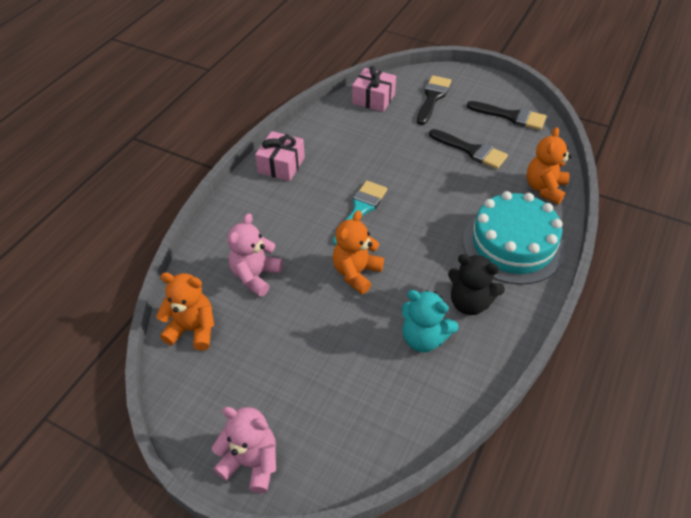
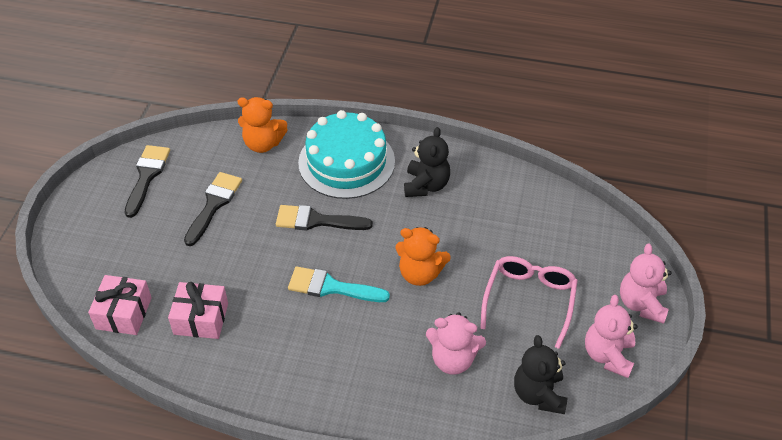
camera: 105 degrees left, 0 degrees up
orange teddy bear [156,272,214,351] -> black teddy bear [514,335,567,414]
pink gift [255,131,305,181] -> pink gift moved to [168,282,228,339]
turquoise teddy bear [402,290,459,352] -> none
black brush [417,75,451,125] -> black brush moved to [276,205,373,230]
none -> pink glasses [480,256,578,349]
none -> pink teddy bear [585,295,638,378]

